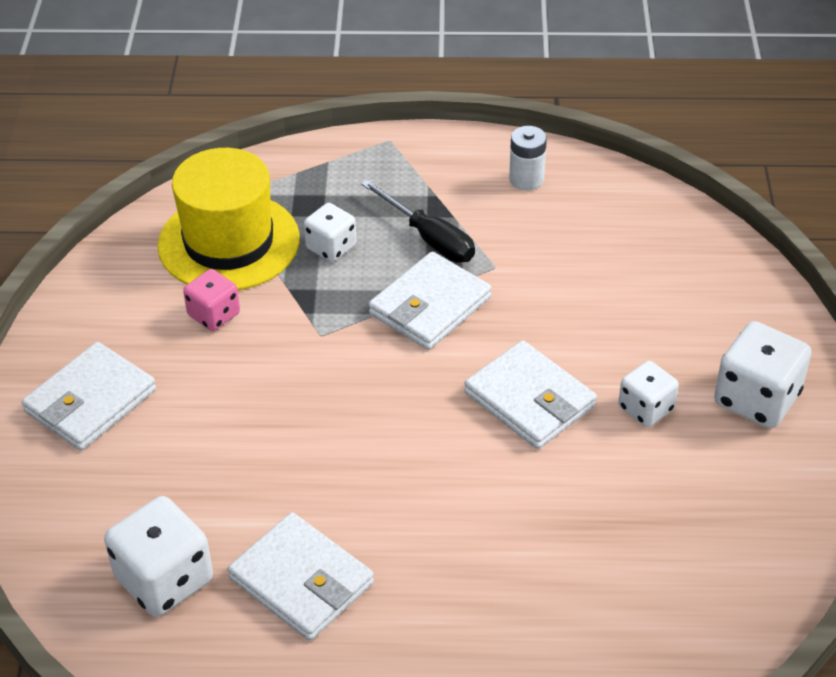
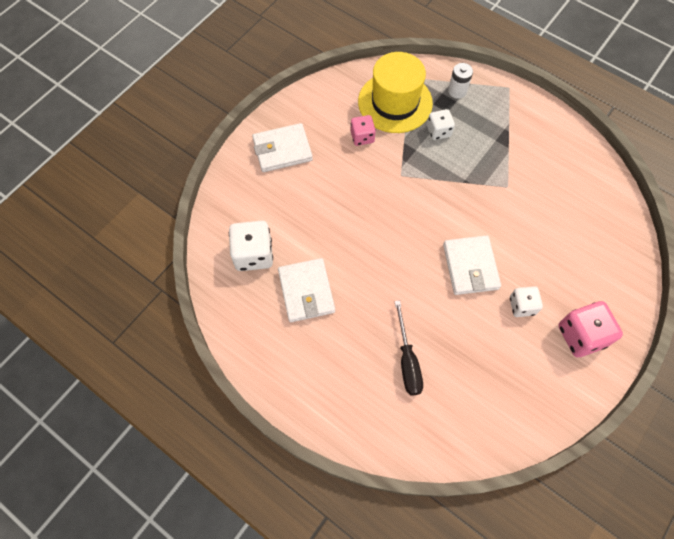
camera: 35 degrees right, 20 degrees up
black screwdriver [361,179,475,263] -> black screwdriver moved to [395,300,423,396]
white wallet [369,251,492,350] -> none
white battery [509,126,547,190] -> white battery moved to [448,63,473,99]
white dice [714,321,812,428] -> pink dice [558,301,623,357]

